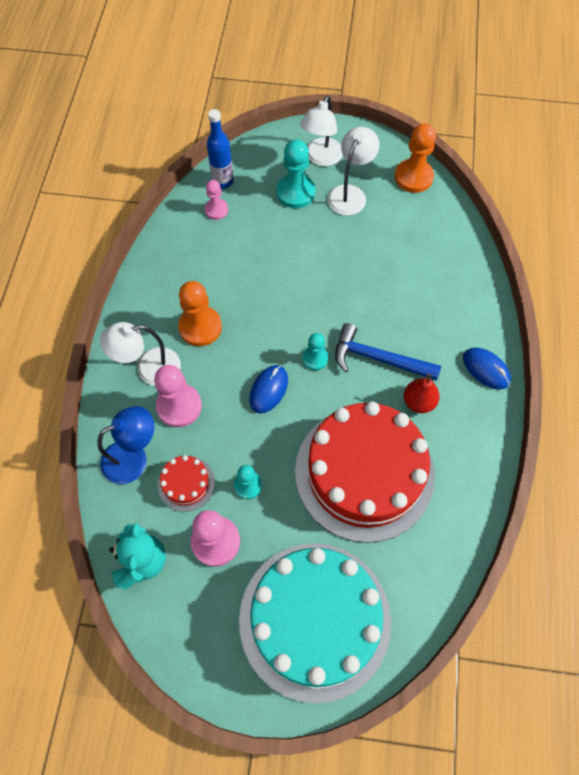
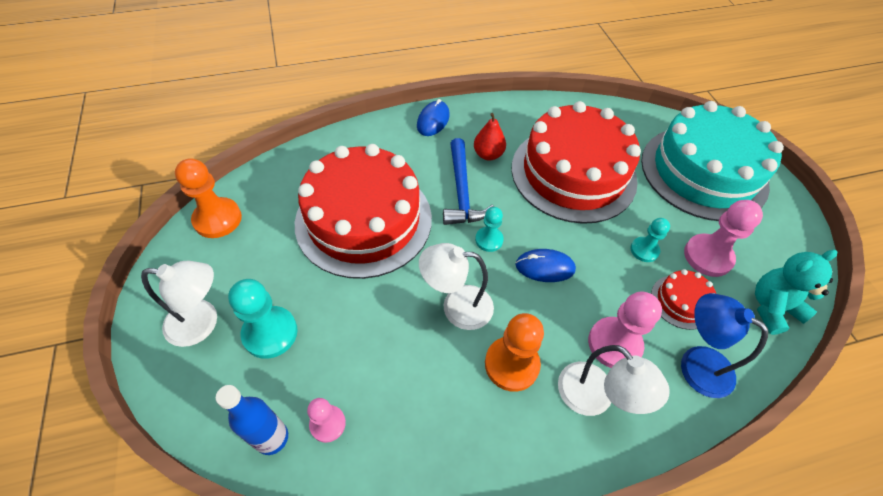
camera: 115 degrees left, 10 degrees down
white lamp [328,127,380,216] -> white lamp moved to [419,243,494,330]
none -> red cake [295,144,432,279]

